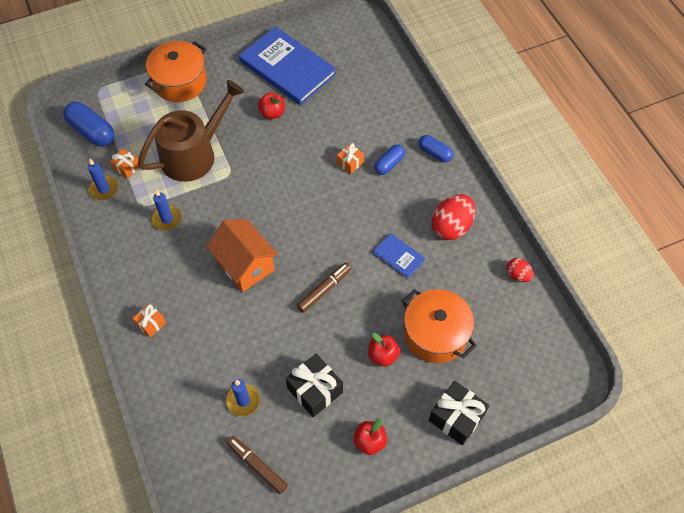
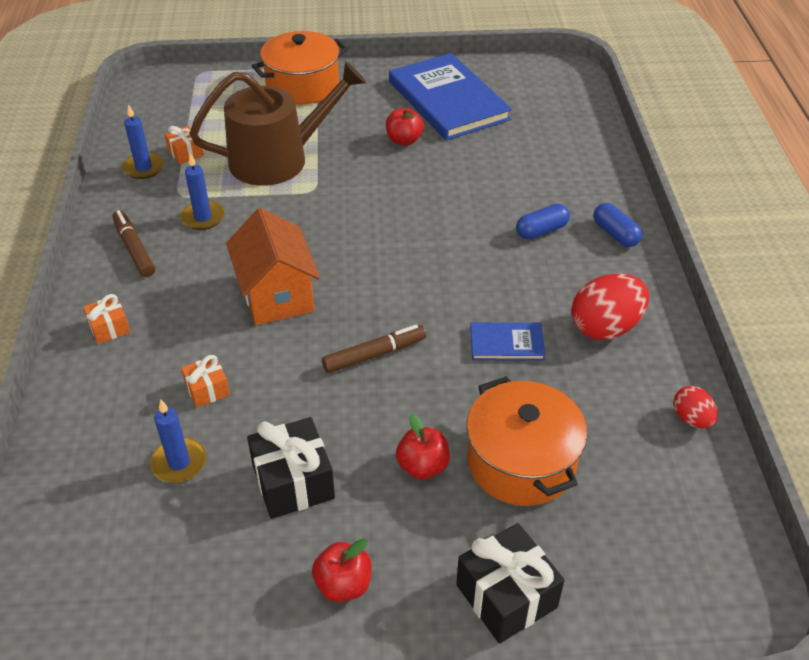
camera: 20 degrees right, 15 degrees down
blue capsule [63,102,114,146] -> none
brown marker [226,436,288,494] -> brown marker moved to [112,210,155,277]
orange gift [337,143,364,174] -> orange gift moved to [181,355,230,408]
blue book [373,233,425,279] -> blue book turned 60 degrees counterclockwise [470,322,545,361]

